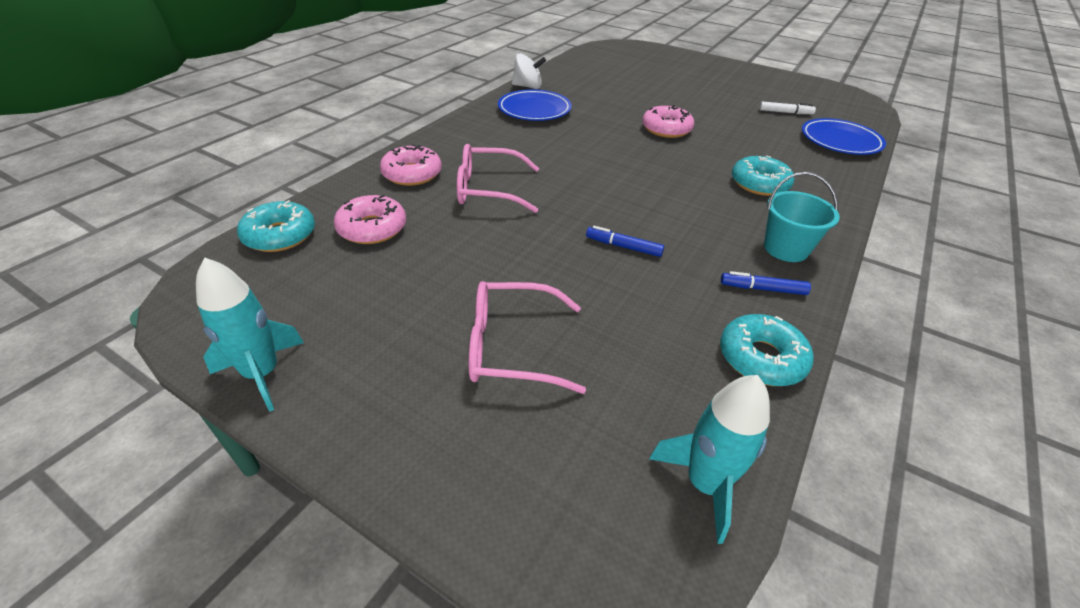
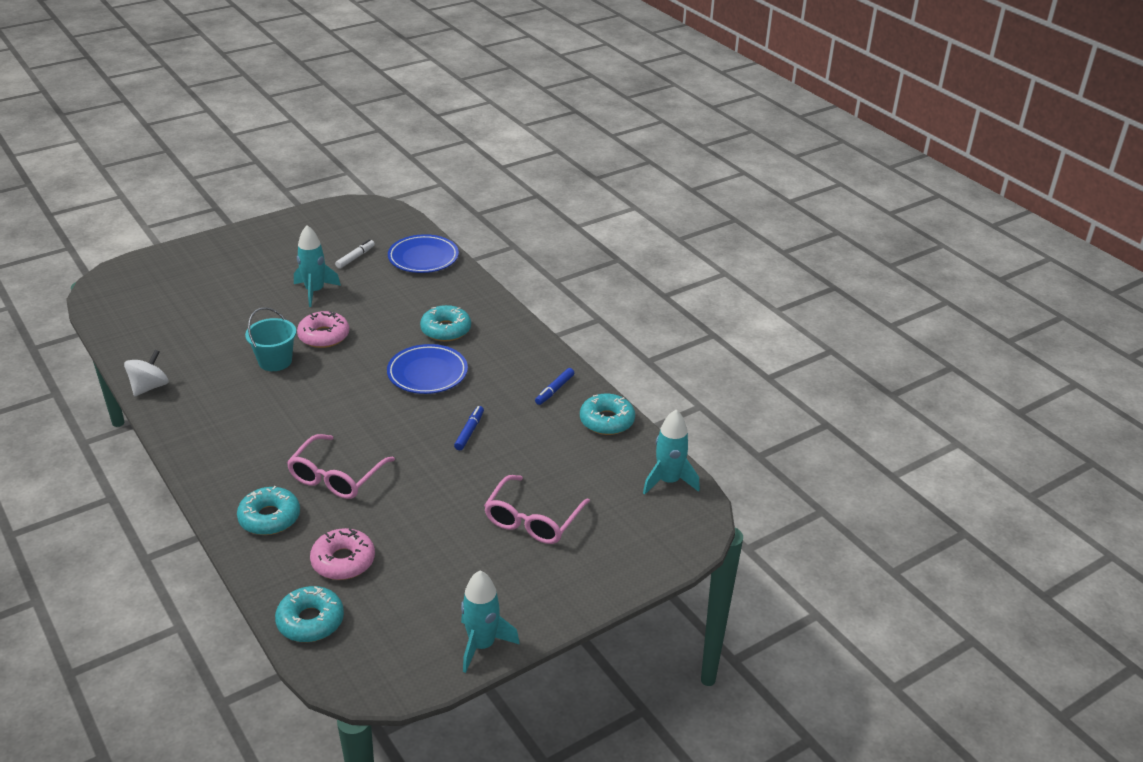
camera: 65 degrees left, 5 degrees down
pink donut [380,144,442,186] -> turquoise donut [237,486,300,535]
blue plate [498,89,572,121] -> blue plate moved to [387,344,468,394]
blue marker [586,226,664,257] -> blue marker turned 150 degrees clockwise [454,406,484,450]
turquoise bucket [764,172,840,262] -> turquoise bucket moved to [245,307,296,371]
none -> turquoise rocket [294,225,341,307]

